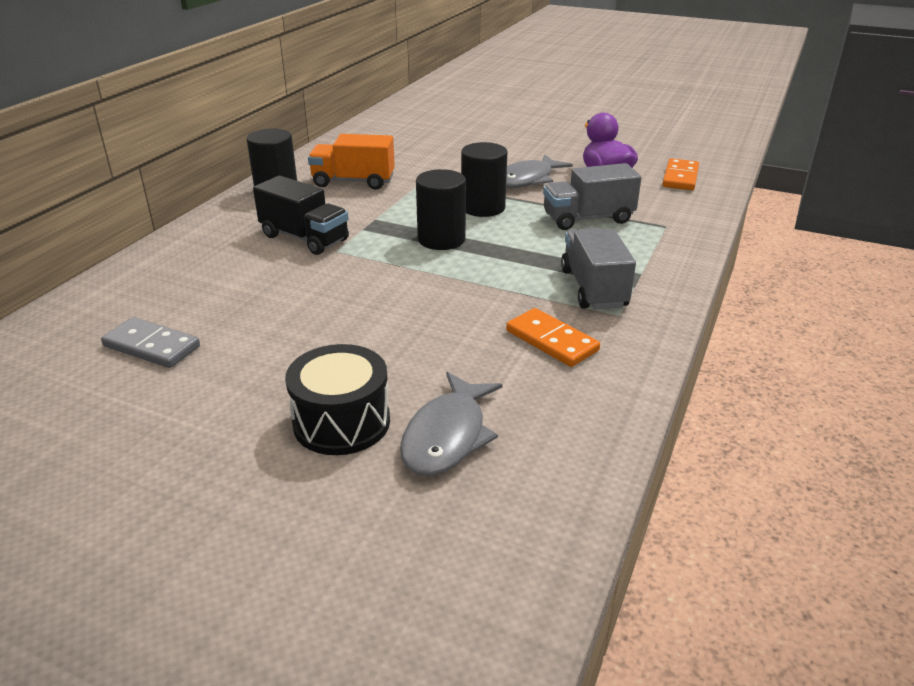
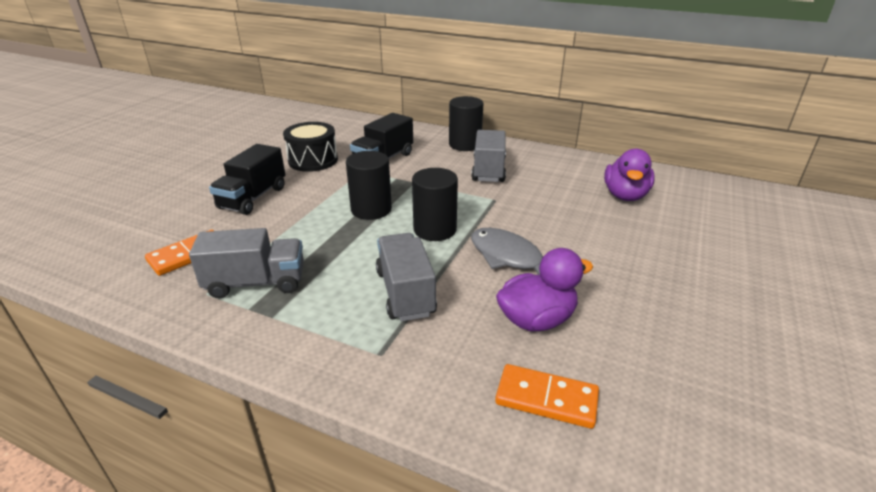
camera: 90 degrees right, 0 degrees up
grey domino [101,317,200,368] -> none
black drum [285,344,390,455] -> black drum moved to [283,122,338,172]
orange truck [308,134,395,190] -> grey truck [471,130,506,182]
grey fish [400,372,502,476] -> none
none -> black truck [209,144,285,215]
none -> purple duck [604,149,655,201]

